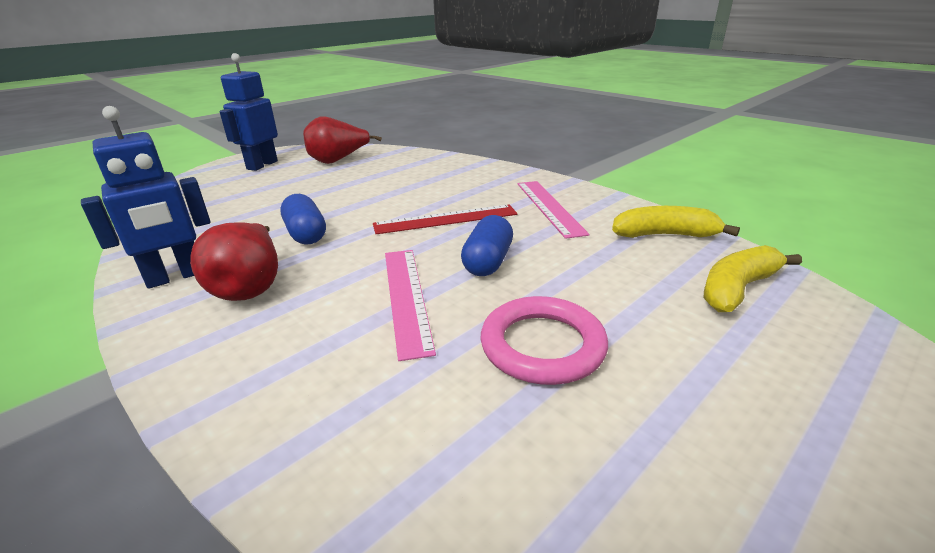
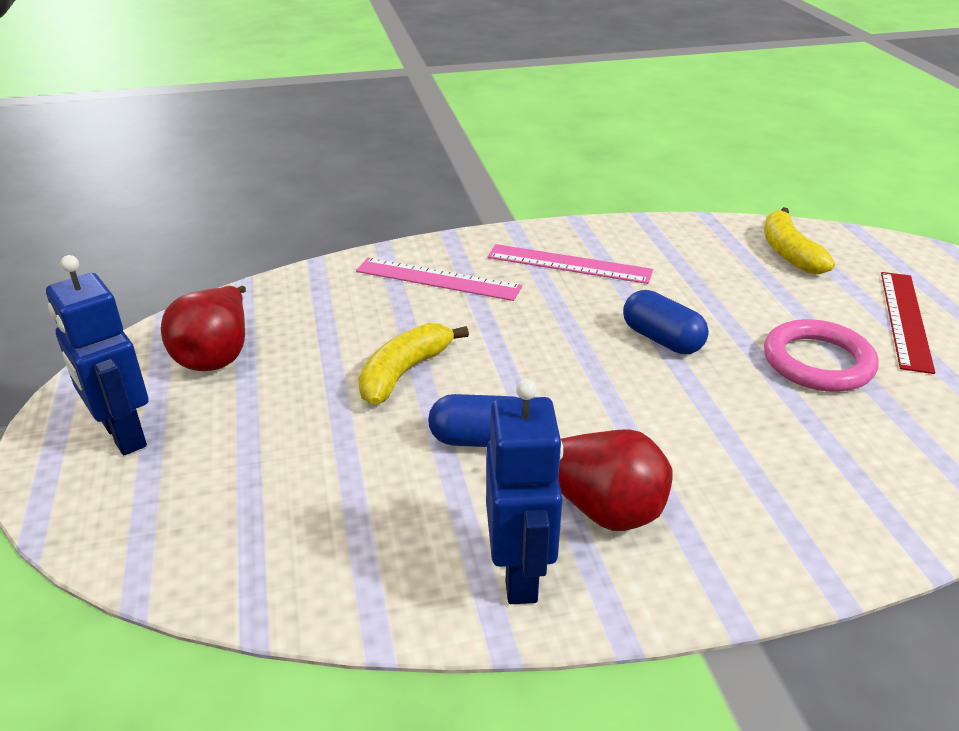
camera: 60 degrees left, 5 degrees up
red ruler [373,205,517,234] -> red ruler moved to [881,272,935,374]
pink ruler [385,250,436,361] -> pink ruler moved to [356,258,522,301]
yellow banana [612,206,740,238] -> yellow banana moved to [358,323,469,405]

